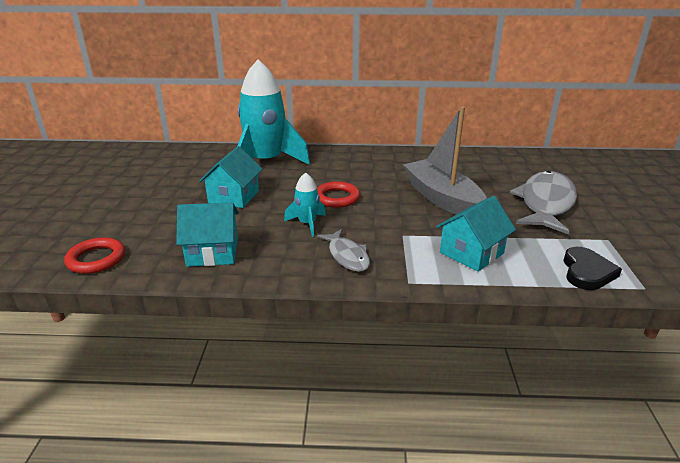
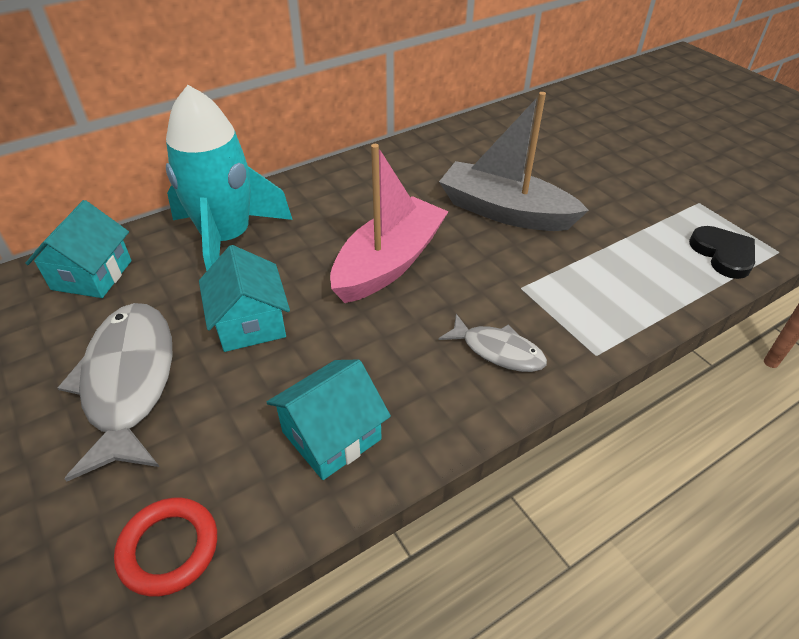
camera: 35 degrees left, 15 degrees up
turquoise rocket [284,172,326,237] -> none
red ring [317,181,360,208] -> pink boat [330,144,449,303]
turquoise house [436,196,516,272] -> turquoise house moved to [25,200,132,298]
grey fish [510,171,577,235] -> grey fish moved to [57,303,173,482]

